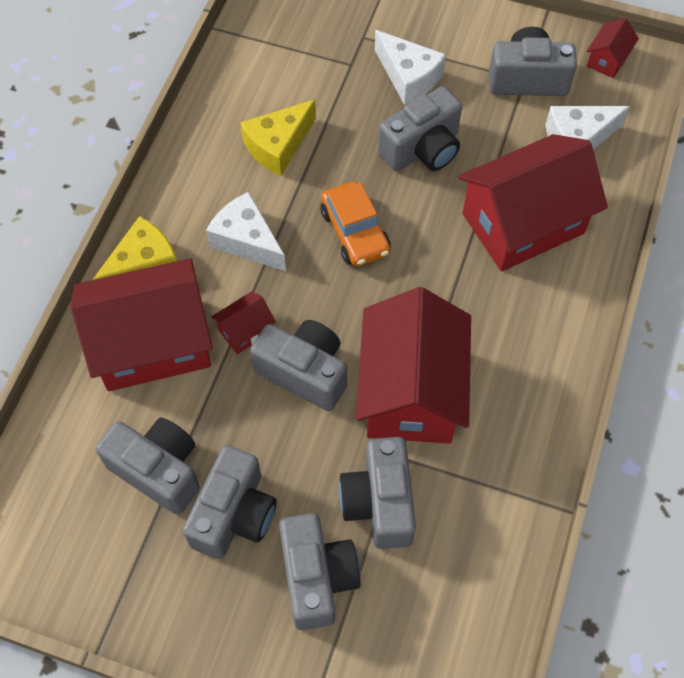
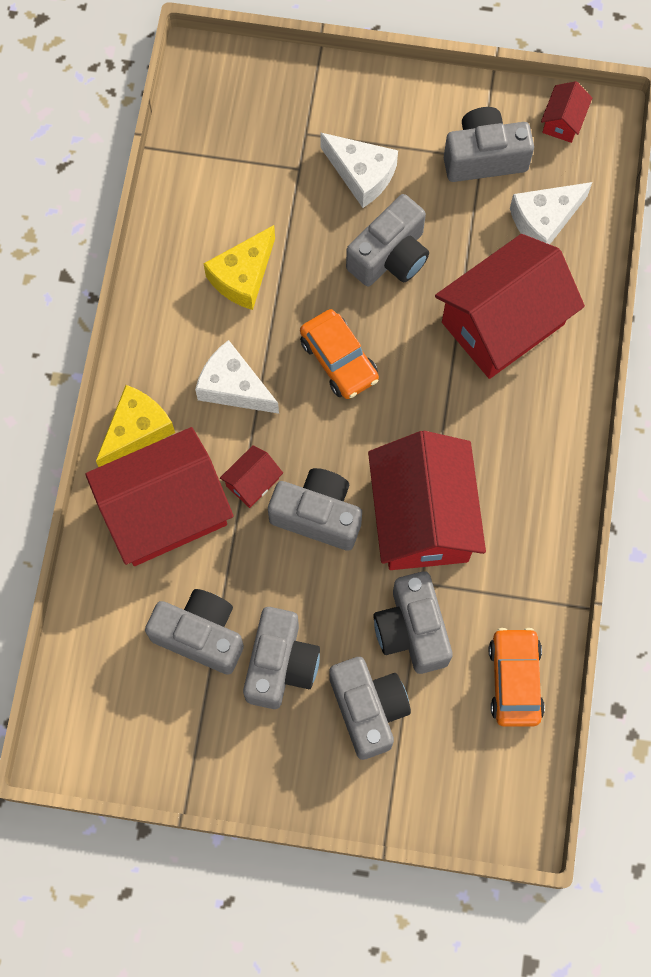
camera: 10 degrees left, 10 degrees up
none -> orange car [489,628,545,727]

